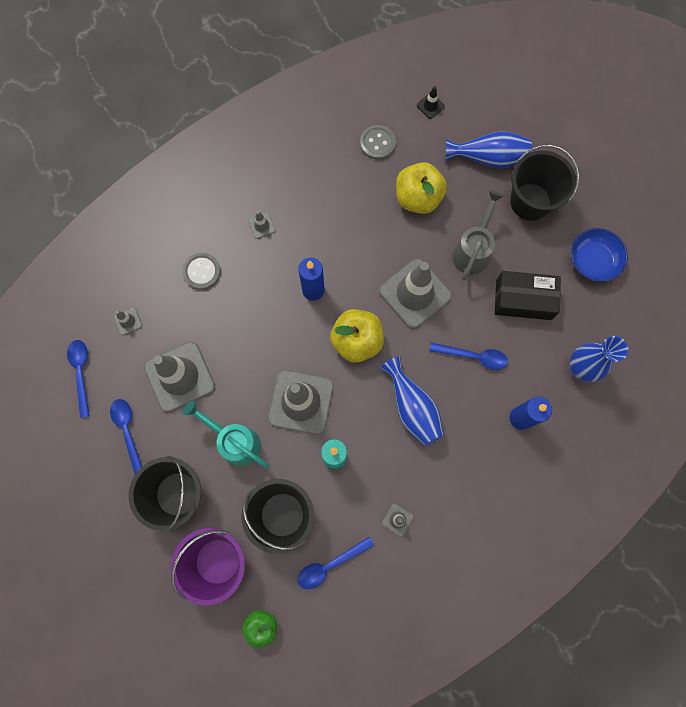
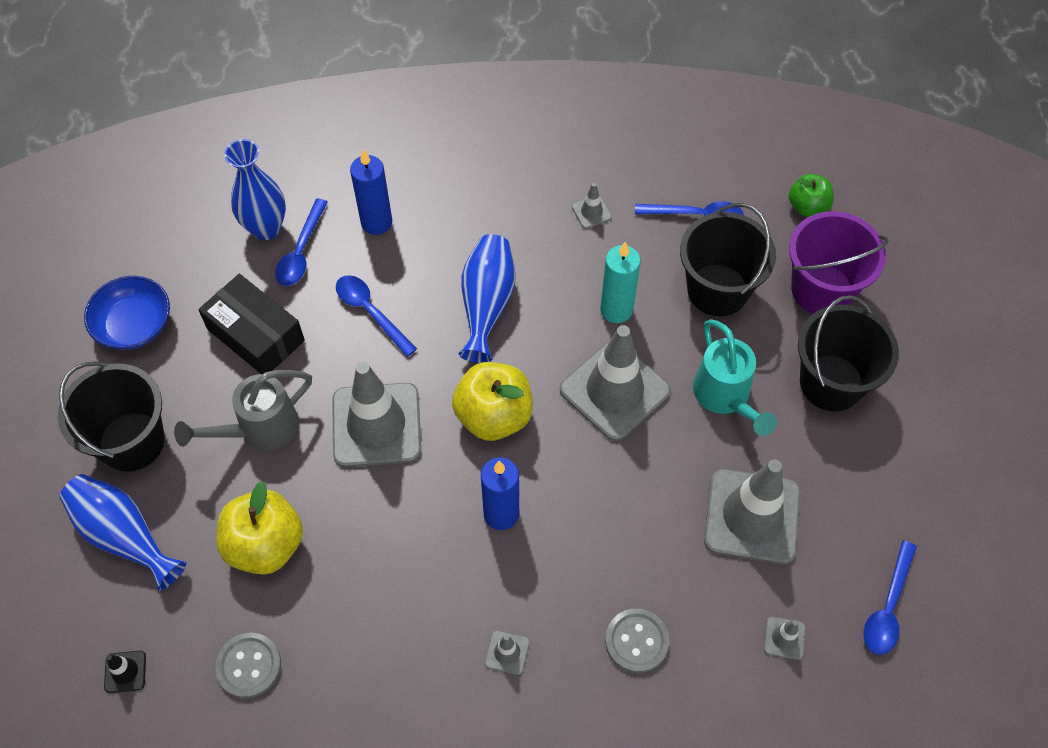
camera: 145 degrees left, 15 degrees down
blue spoon [110,399,142,474] -> blue spoon moved to [275,199,328,286]

